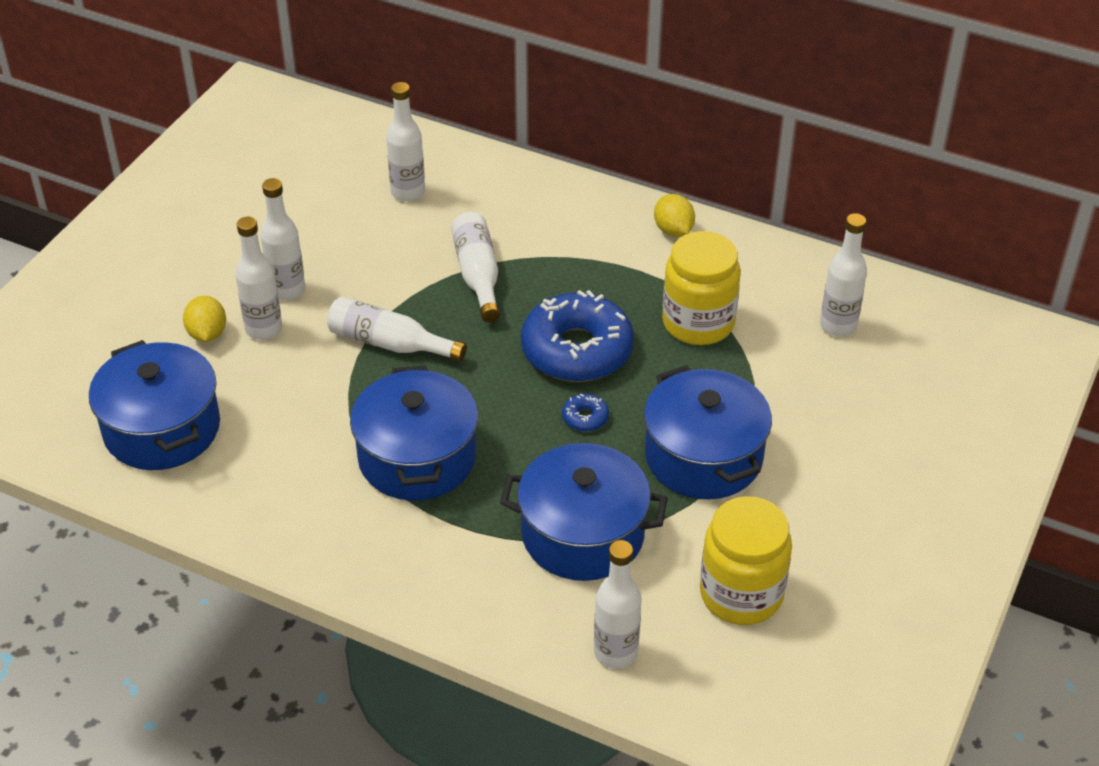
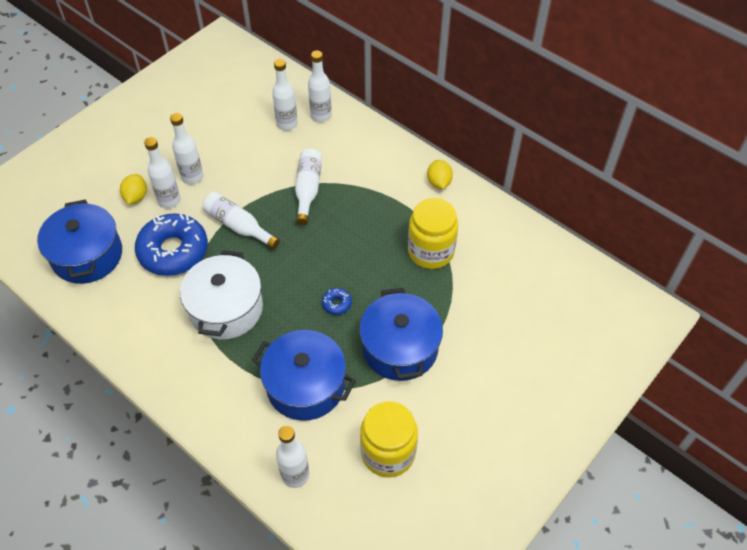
camera: 15 degrees right, 10 degrees up
blue pot [350,365,478,501] -> white pot [180,250,263,340]
blue donut [521,290,634,382] -> blue donut moved to [135,213,208,276]
white bottle [820,213,867,337] -> white bottle moved to [308,50,332,122]

